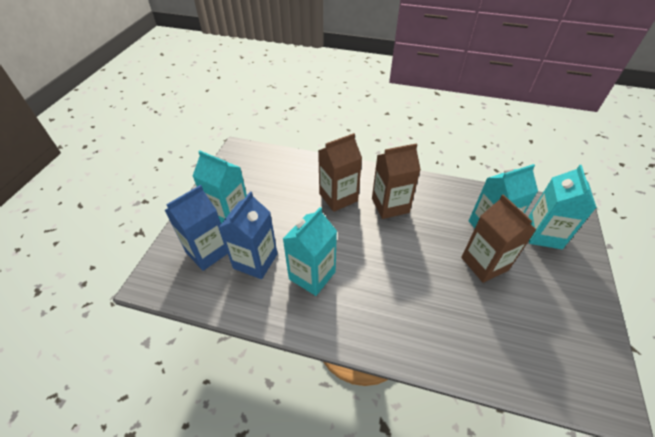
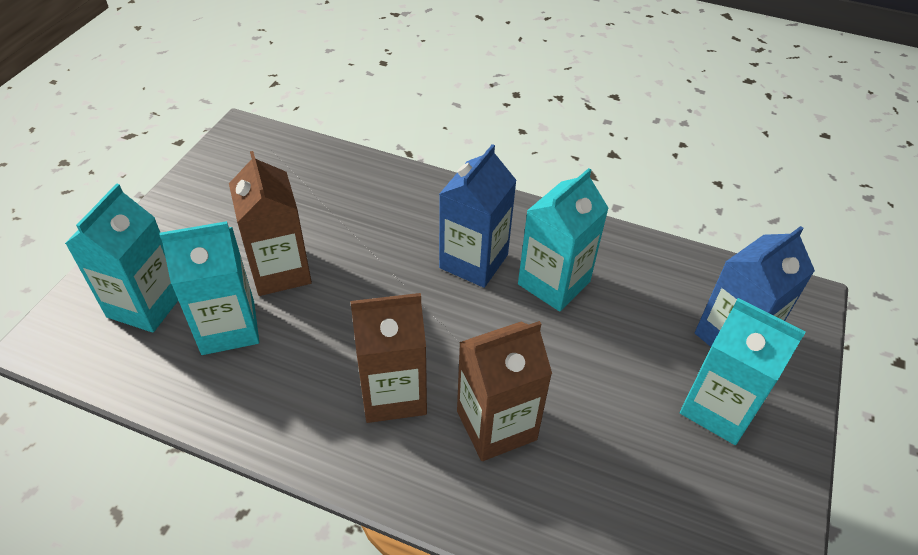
camera: 175 degrees left, 0 degrees up
blue carton [219,191,277,279] -> blue carton moved to [439,144,517,288]

